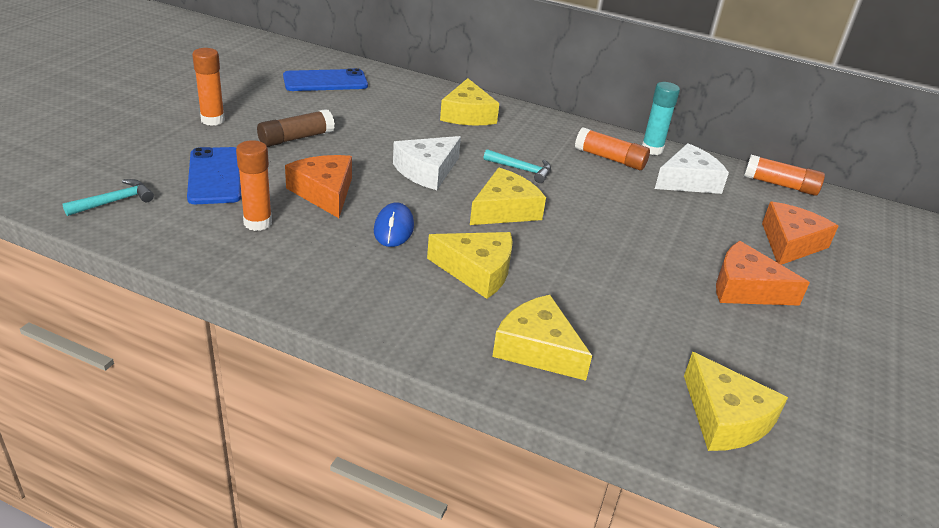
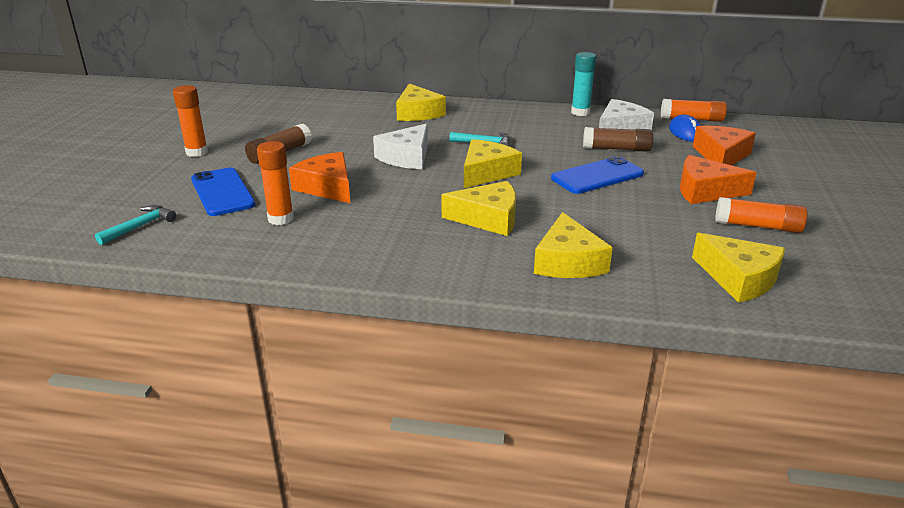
camera: 10 degrees left, 5 degrees down
blue phone [283,68,368,91] -> blue phone moved to [551,156,644,194]
blue mouse [374,202,414,247] -> blue mouse moved to [669,114,701,142]
yellow cheese [492,295,592,381] -> yellow cheese turned 120 degrees counterclockwise [534,212,613,278]
orange glue stick [575,127,650,170] -> orange glue stick moved to [715,197,807,233]
none -> brown glue stick [583,127,653,152]

